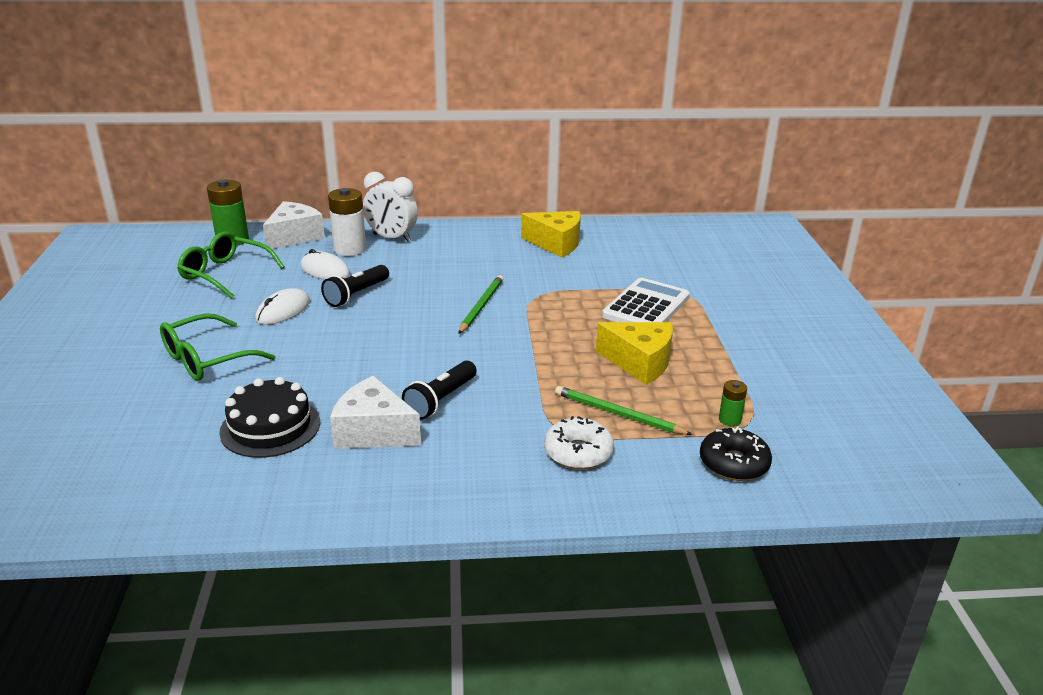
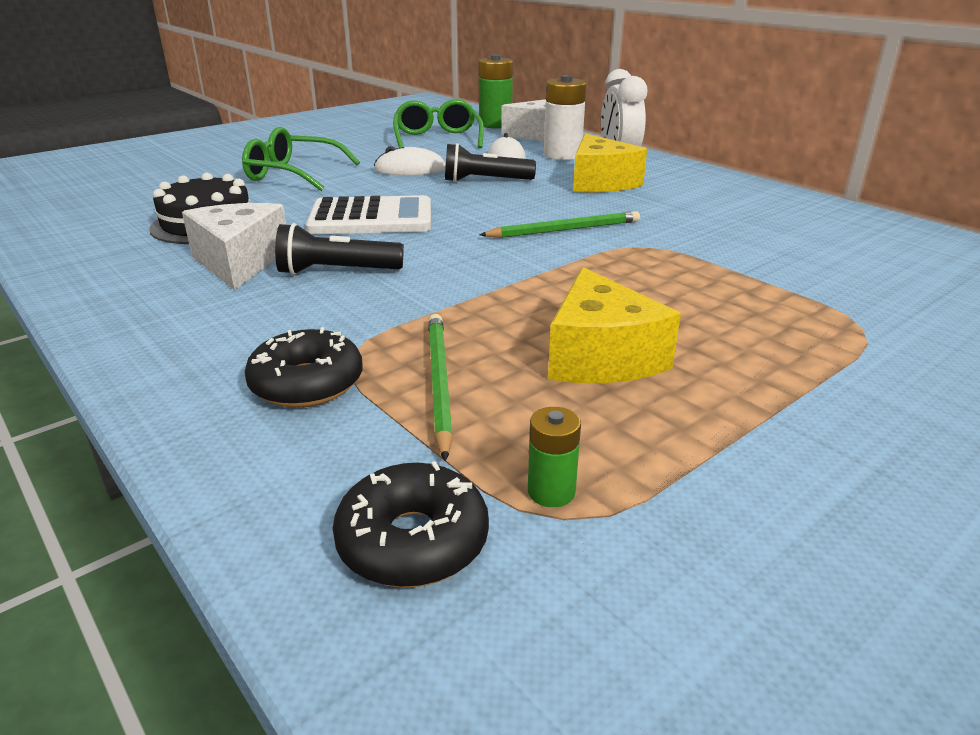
camera: 55 degrees right, 0 degrees up
yellow cheese [521,211,581,257] -> yellow cheese moved to [573,134,647,193]
white donut [544,416,614,469] -> black donut [245,327,363,408]
white calculator [602,278,690,322] -> white calculator moved to [306,195,431,234]

